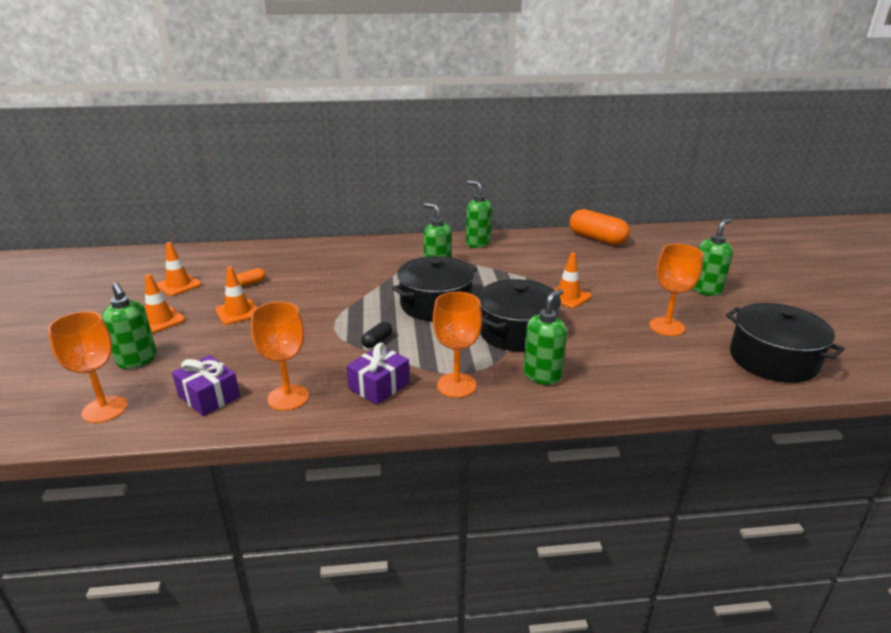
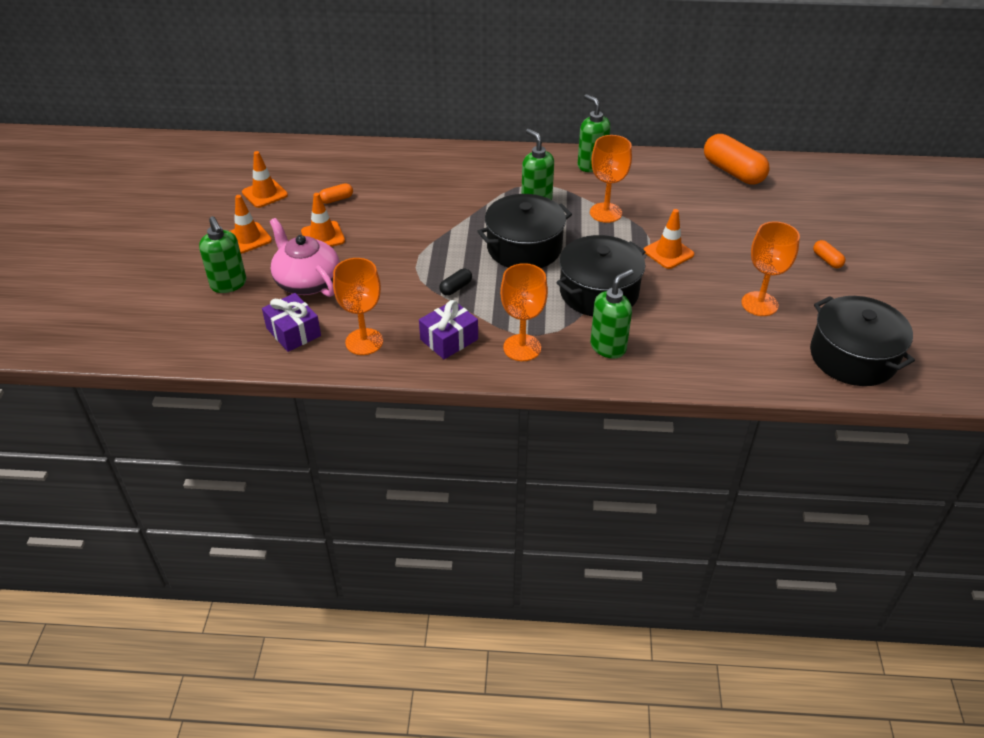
camera: 10 degrees right, 15 degrees up
orange goblet [48,311,128,423] -> orange goblet moved to [590,135,632,223]
green soap dispenser [692,219,733,296] -> orange capsule [813,240,845,268]
none -> pink teapot [270,218,340,297]

